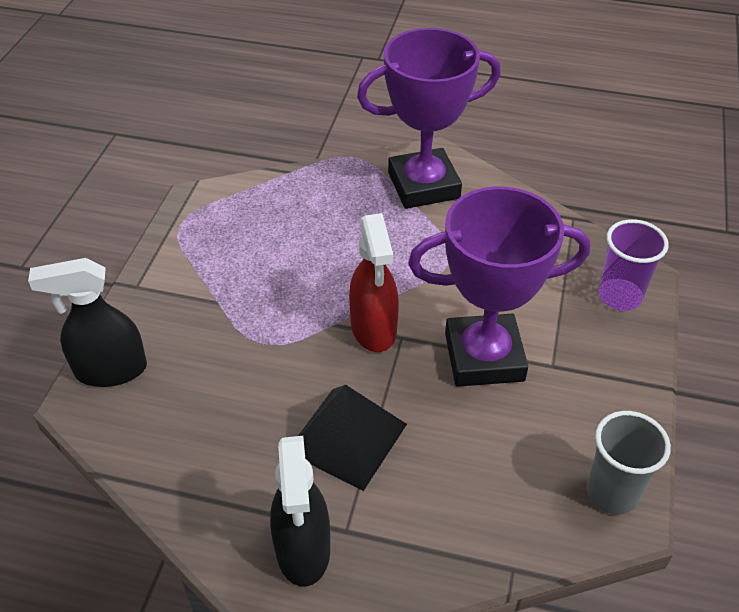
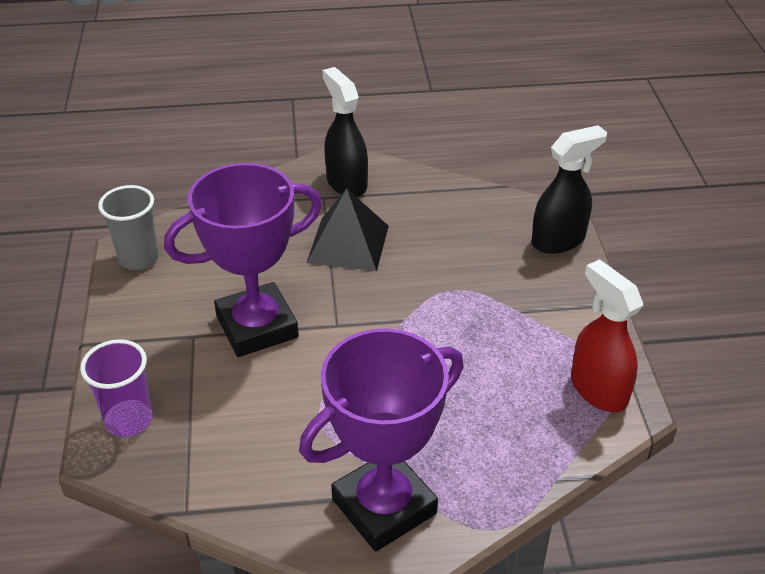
camera: 160 degrees right, 5 degrees down
red spray bottle [349,213,399,352] -> red spray bottle moved to [571,259,643,412]

